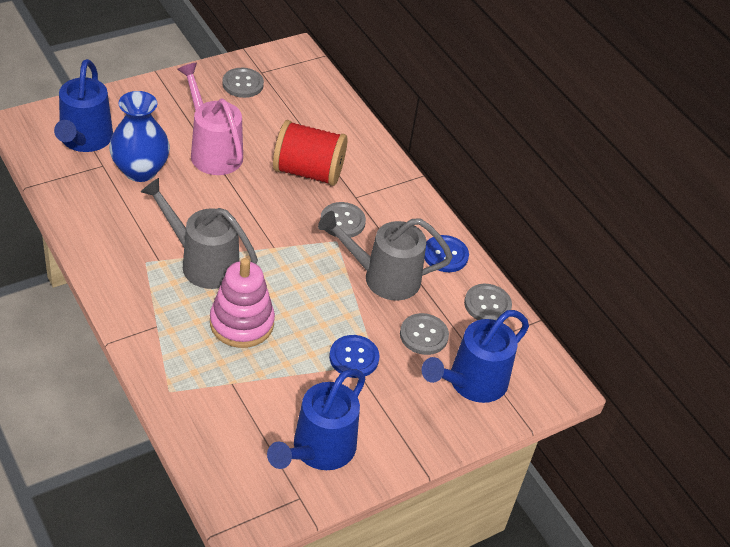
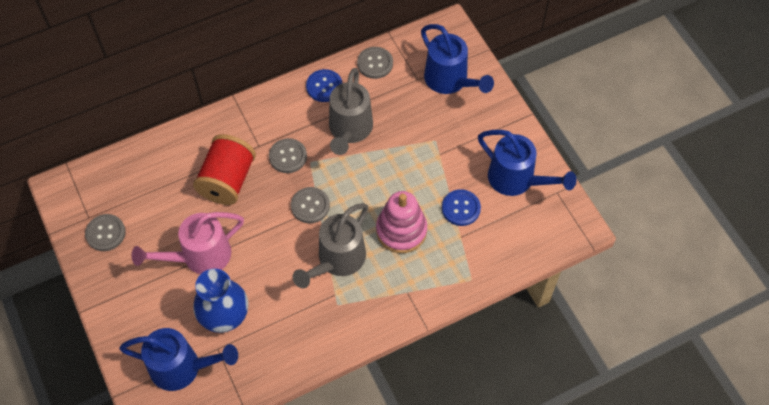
camera: 80 degrees left, 15 degrees up
blue button [329,335,380,378] -> blue button moved to [442,189,481,226]
grey button [400,313,449,355] -> grey button moved to [291,187,330,223]

